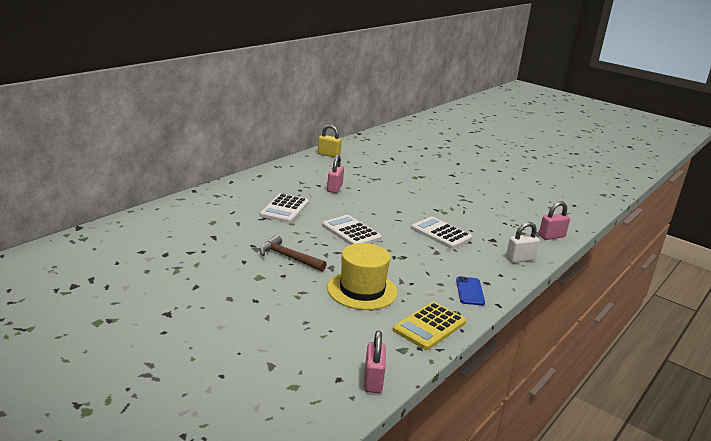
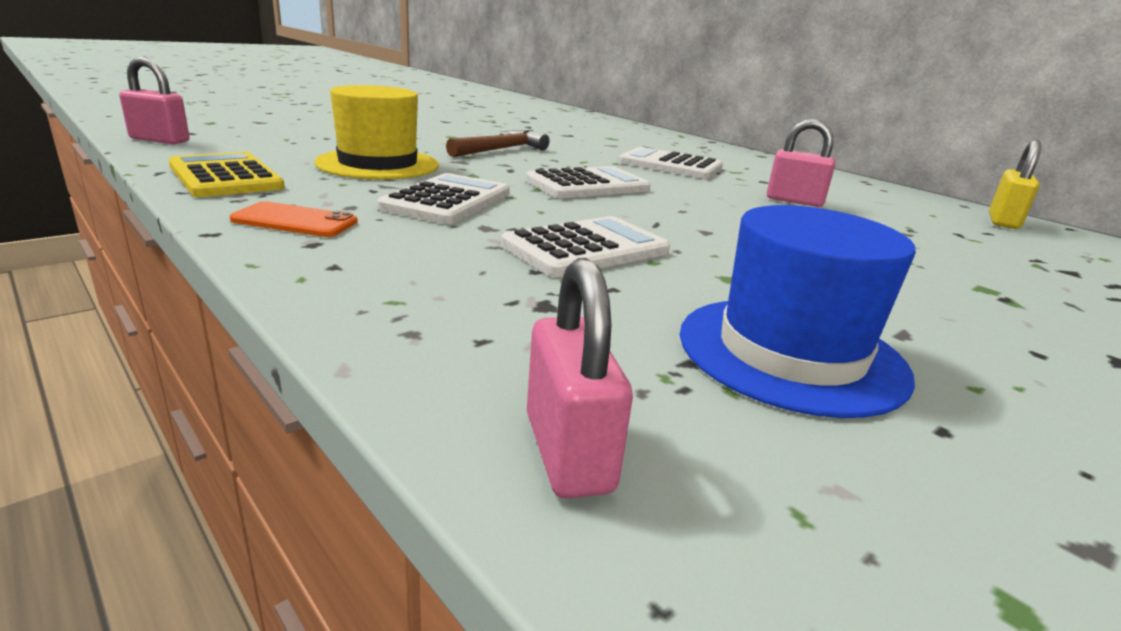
camera: 100 degrees right, 0 degrees up
blue phone [456,276,485,305] -> orange phone [230,201,358,237]
white padlock [506,222,540,263] -> none
none -> white calculator [377,173,510,224]
none -> blue hat [680,205,916,418]

